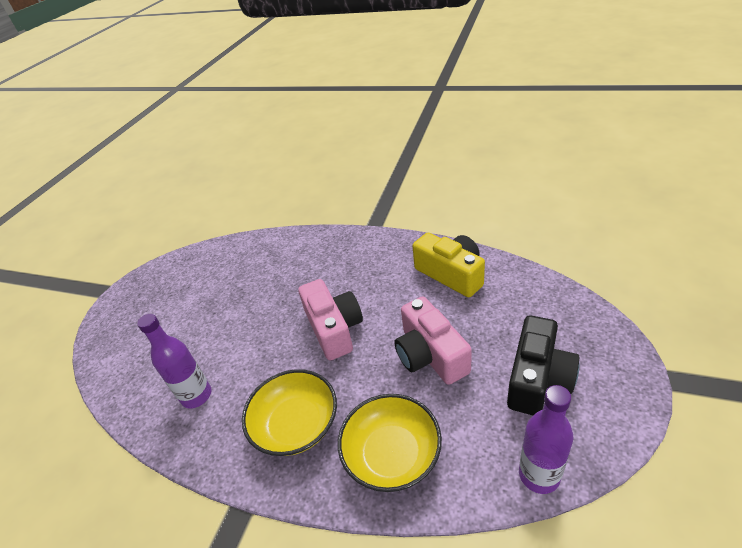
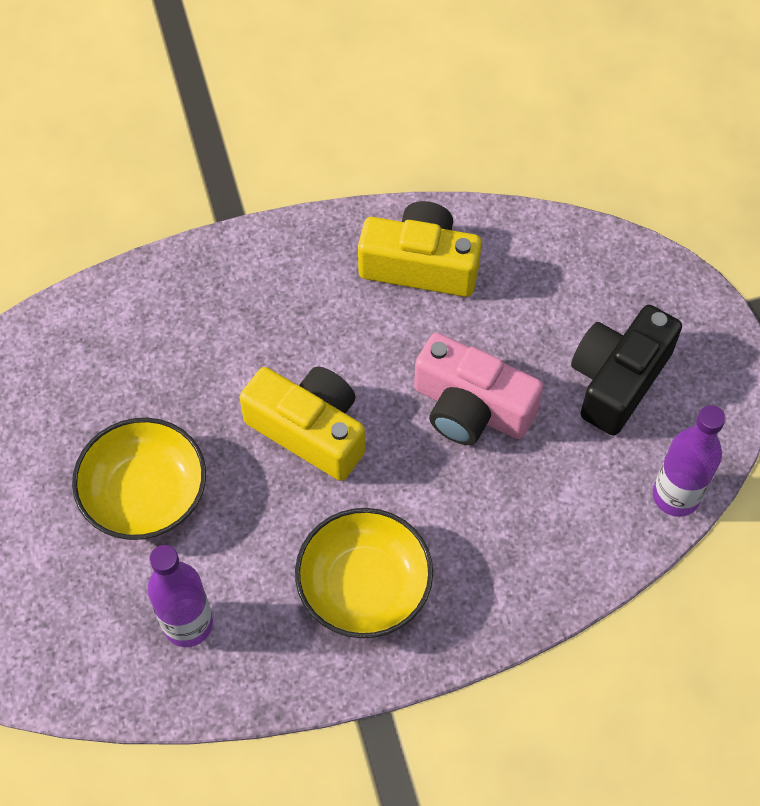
camera: 40 degrees left, 20 degrees up
pink camera [298,279,363,360] -> yellow camera [239,367,365,481]
yellow bowl [338,394,442,492] -> yellow bowl moved to [72,418,206,540]
black camera [507,315,579,415] -> black camera turned 135 degrees counterclockwise [571,305,682,436]

